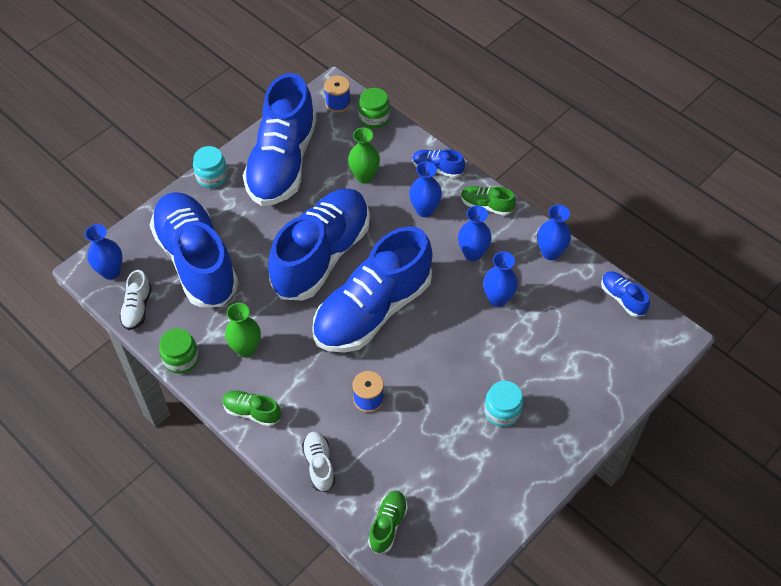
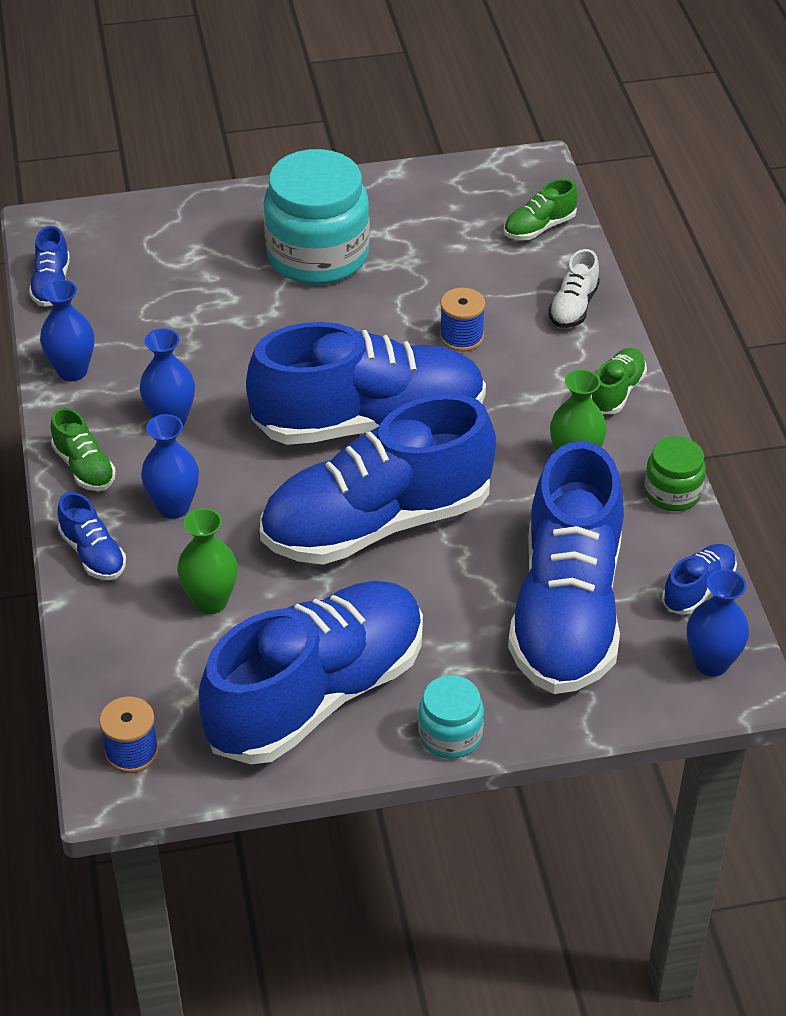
camera: 145 degrees left, 10 degrees down
white shoe [119,270,152,330] -> blue shoe [662,544,737,615]
green shoe [222,391,281,427] -> green shoe turned 120 degrees counterclockwise [591,348,647,414]
green jar [358,88,390,128] -> none
blue vase [483,252,518,307] -> none
turquoise jar [484,381,523,427] -> turquoise jar [264,149,370,285], size x2.01

